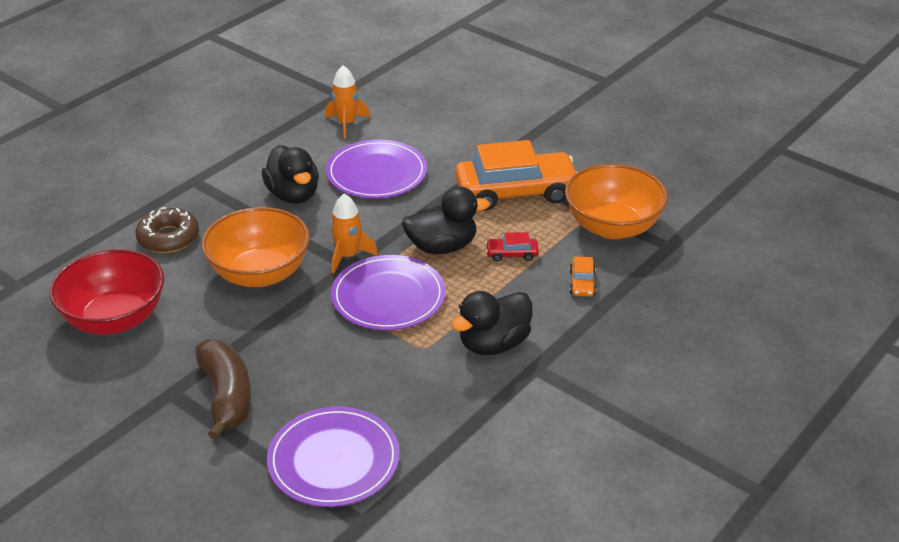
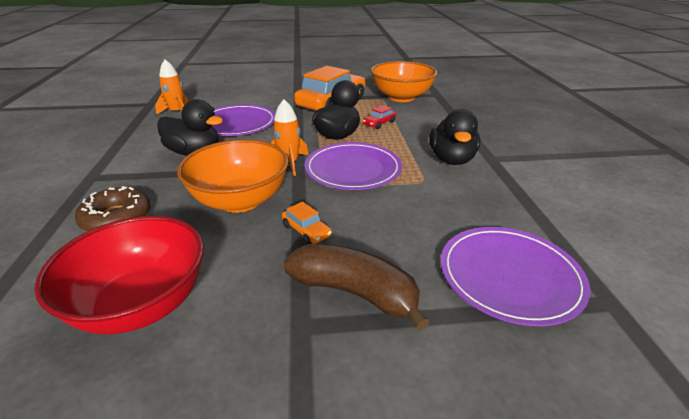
camera: 45 degrees left, 5 degrees down
orange car [569,256,596,297] -> orange car moved to [282,202,332,245]

